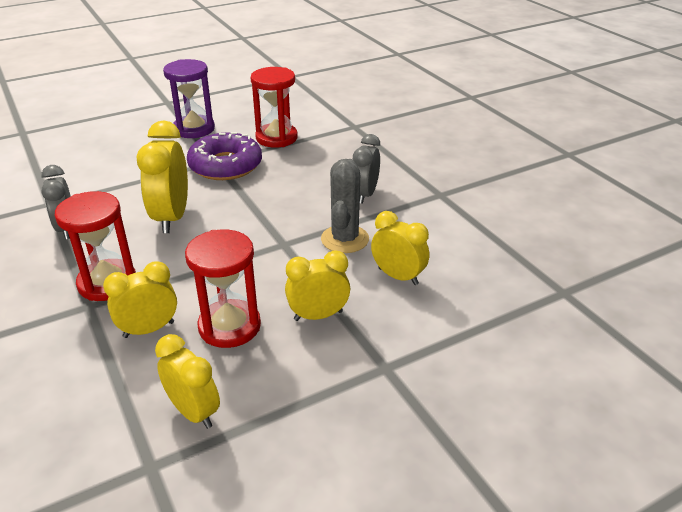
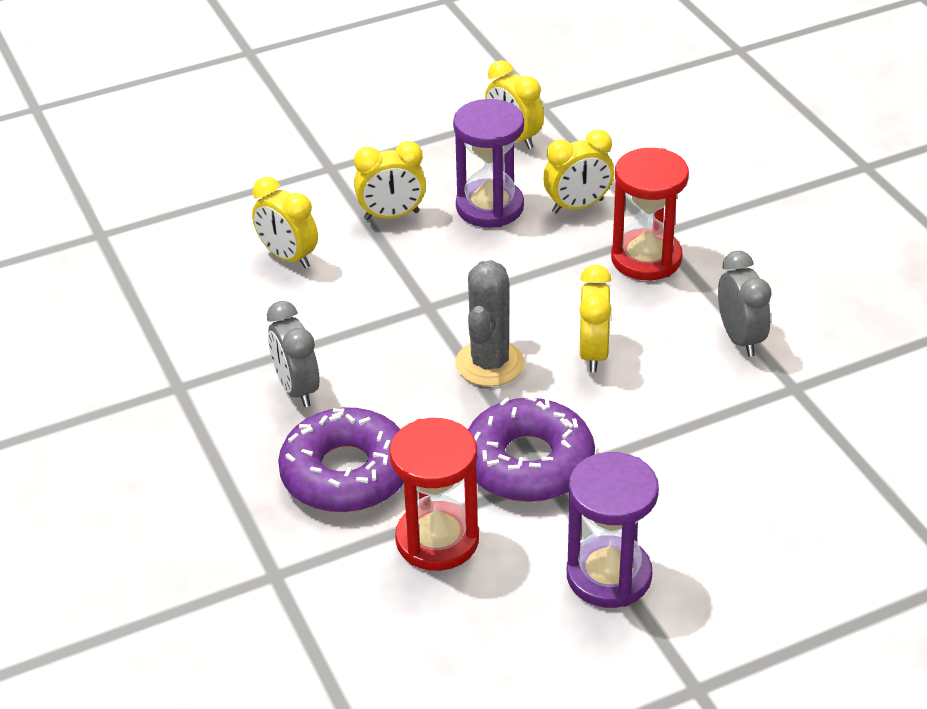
camera: 175 degrees left, 5 degrees up
yellow clock [136,121,188,233] -> yellow clock [579,265,612,372], size x0.66
red hourglass [185,229,261,348] -> purple hourglass [453,99,524,227]
grey cactus [321,159,369,253] -> grey cactus moved to [455,260,524,387]
grey clock [353,134,380,204] -> grey clock turned 135 degrees clockwise [267,301,319,407]
none -> purple donut [278,407,404,513]

